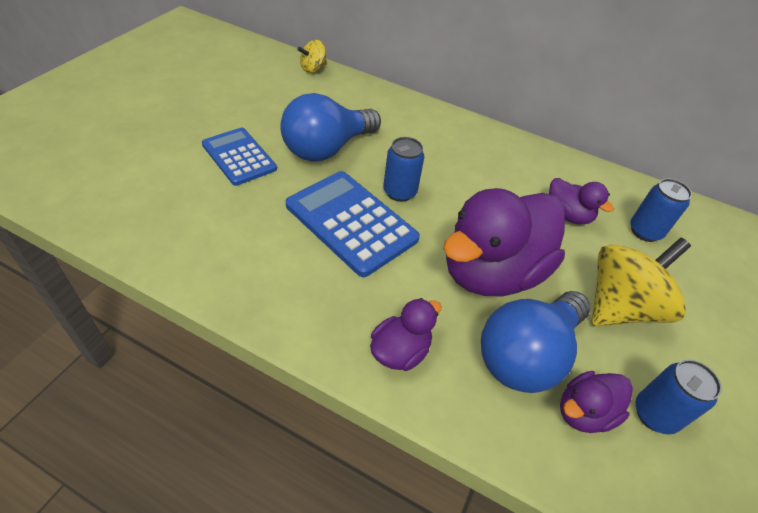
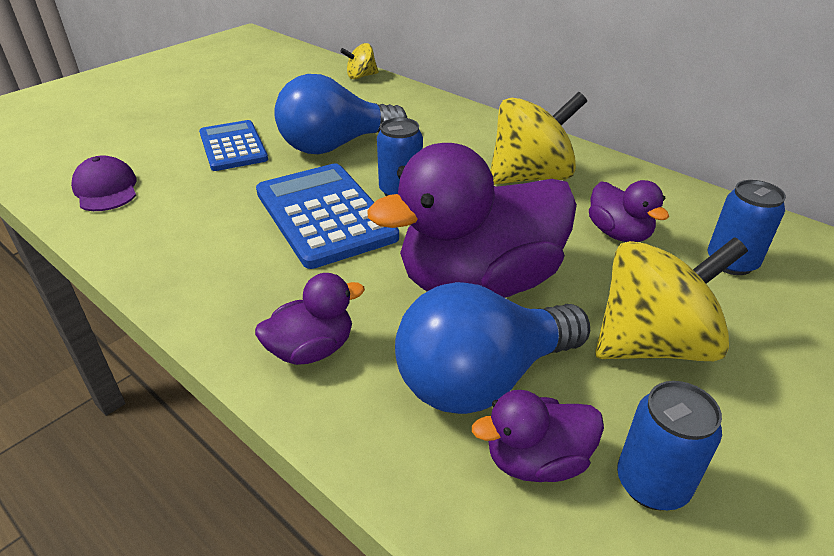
camera: 20 degrees right, 10 degrees down
none -> purple cap [71,155,137,211]
none -> yellow spinning top [490,92,587,185]

